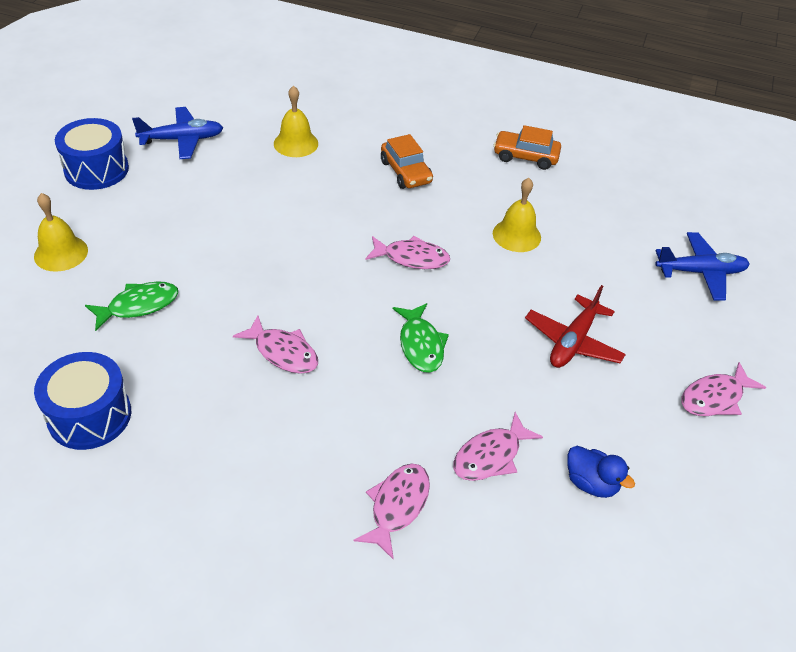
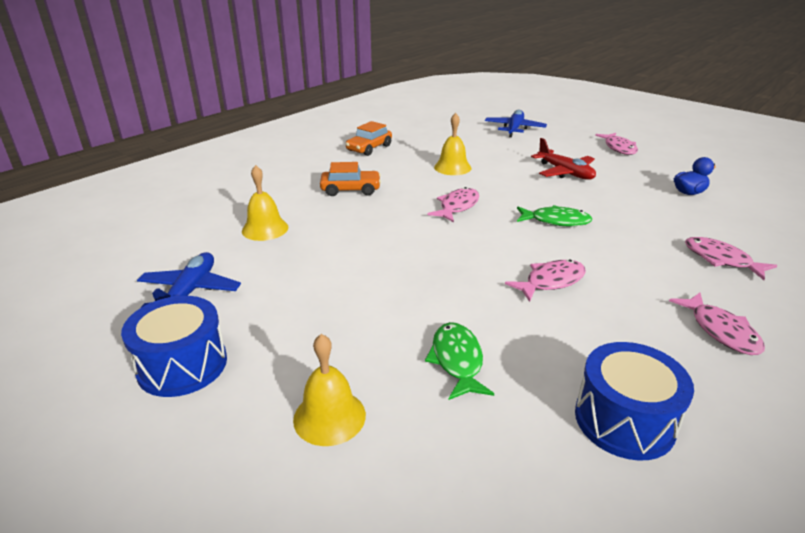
camera: 65 degrees left, 15 degrees down
pink fish [453,412,543,481] -> pink fish moved to [669,292,765,355]

